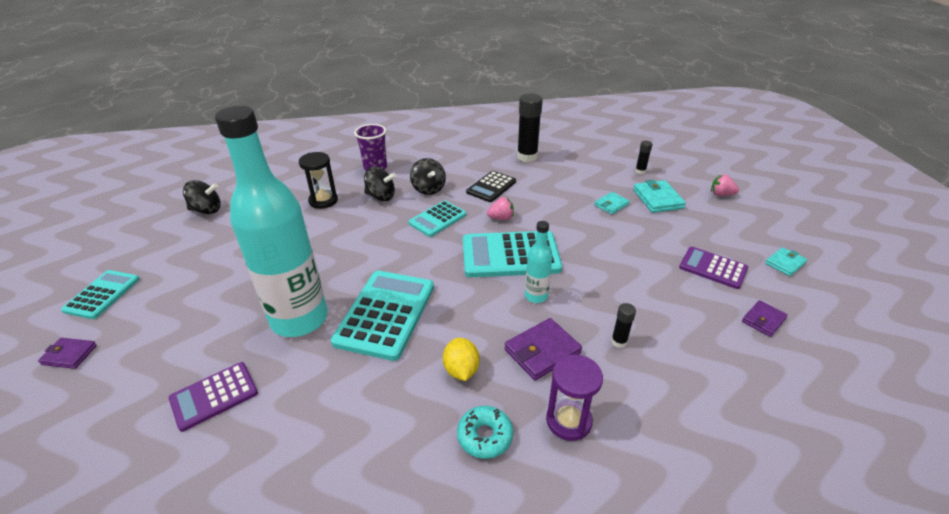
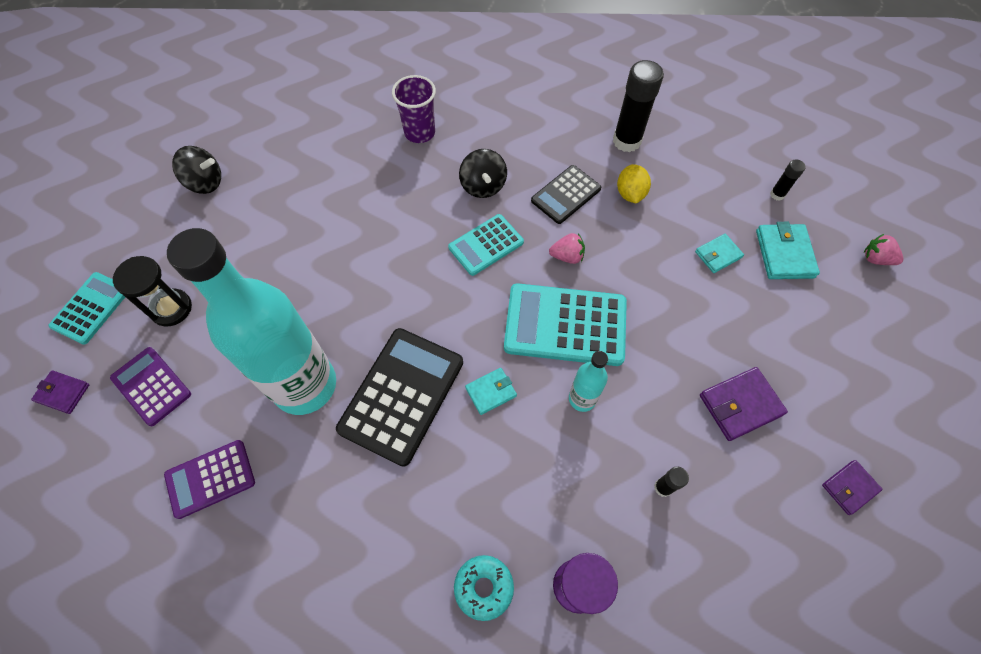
camera: 10 degrees right, 25 degrees up
black hourglass [299,152,338,209] -> black hourglass moved to [113,256,192,326]
turquoise calculator [331,271,434,361] -> black calculator [336,328,463,467]
black spinning top [364,167,396,201] -> none
yellow lemon [443,338,480,381] -> yellow lemon moved to [617,164,651,204]
purple wallet [505,318,582,380] -> purple wallet moved to [700,367,788,441]
purple calculator [679,247,748,289] -> purple calculator moved to [110,347,191,426]
turquoise wallet [765,247,807,276] -> turquoise wallet moved to [465,368,517,415]

